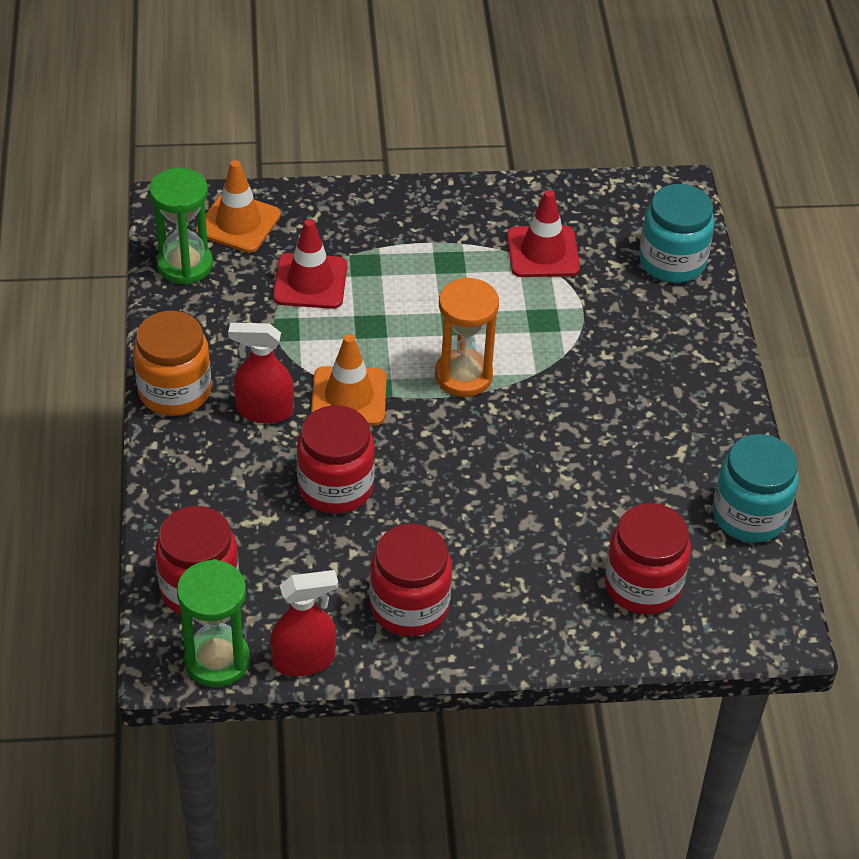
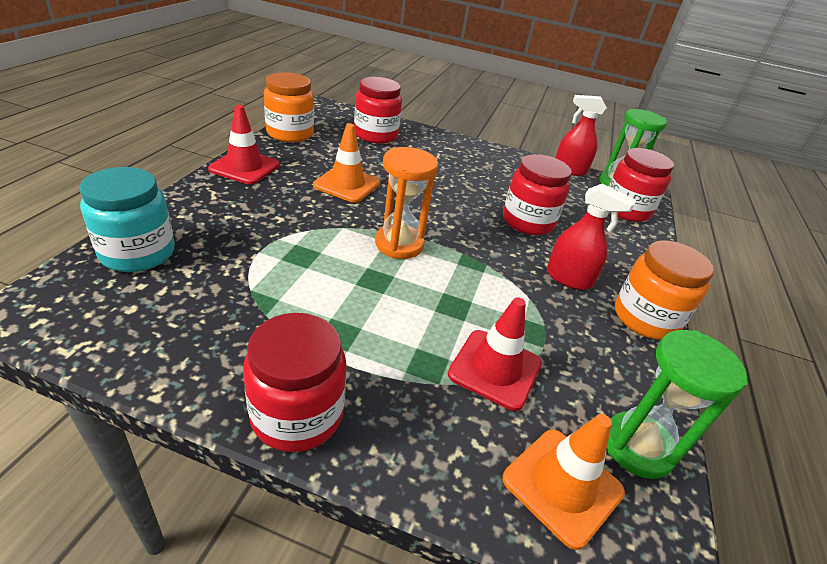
camera: 160 degrees left, 10 degrees down
orange traffic cone [311,334,387,426] -> orange traffic cone moved to [313,123,380,203]
red jar [370,524,452,636] -> red jar moved to [243,313,347,452]
red traffic cone [507,190,580,277] -> red traffic cone moved to [208,105,280,185]
turquoise jar [713,434,799,543] -> orange jar [264,72,314,142]

